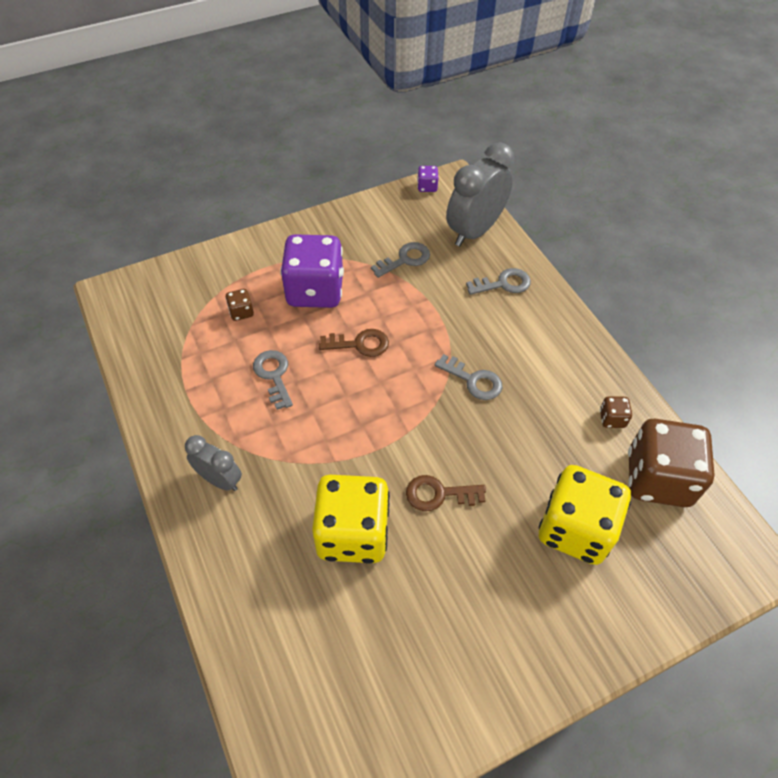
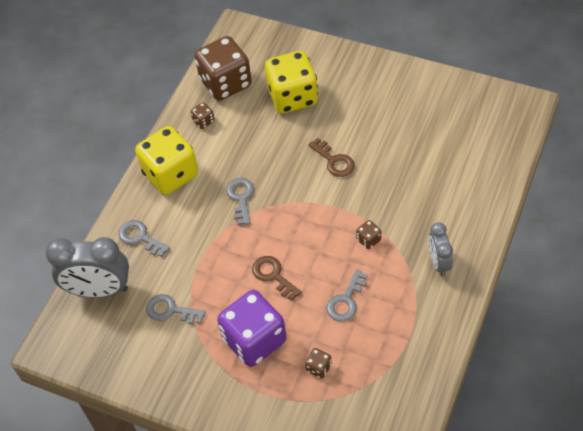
camera: 125 degrees left, 0 degrees up
yellow dice [312,475,390,564] -> yellow dice moved to [135,126,198,195]
purple dice [417,166,438,192] -> none
none -> brown dice [356,220,381,249]

